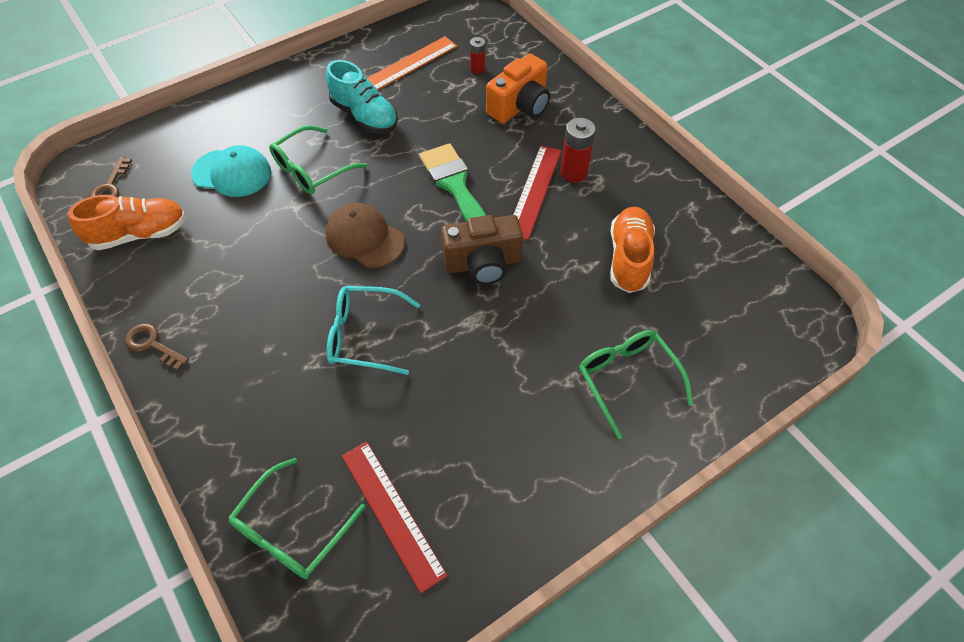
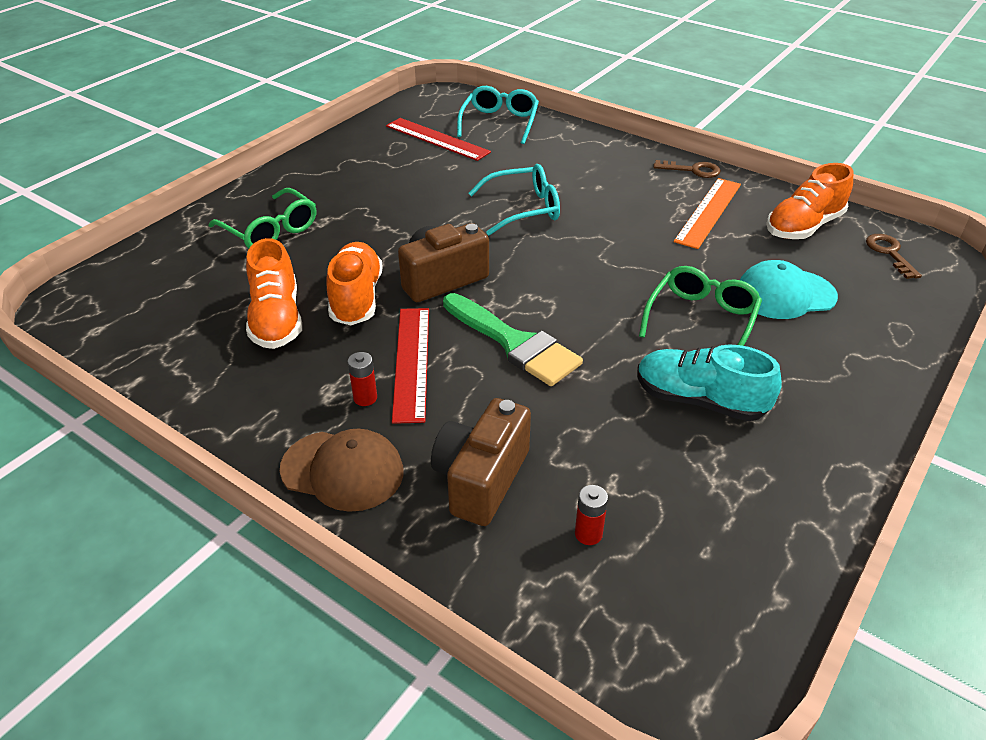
camera: 160 degrees right, 15 degrees down
green glasses [228,458,366,579] -> turquoise glasses [457,86,539,144]
brown cap [325,203,405,268] -> brown cap moved to [280,429,404,512]
orange ruler [366,36,457,90] -> orange ruler moved to [674,178,741,249]
orange camera [486,54,550,123] -> brown camera [431,398,531,526]
red battery [561,118,596,182] -> red battery [348,352,377,406], size x0.60
none -> orange shoe [326,242,383,325]

